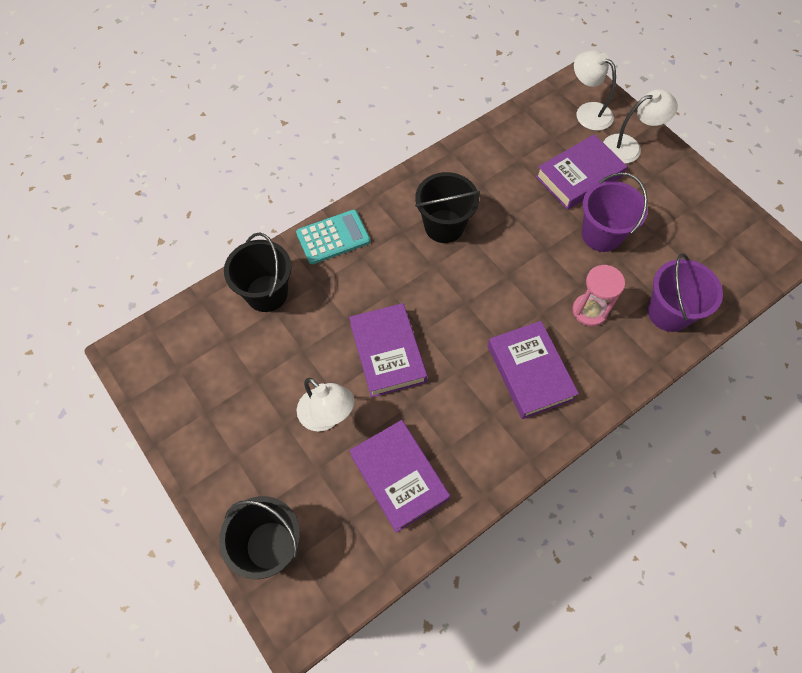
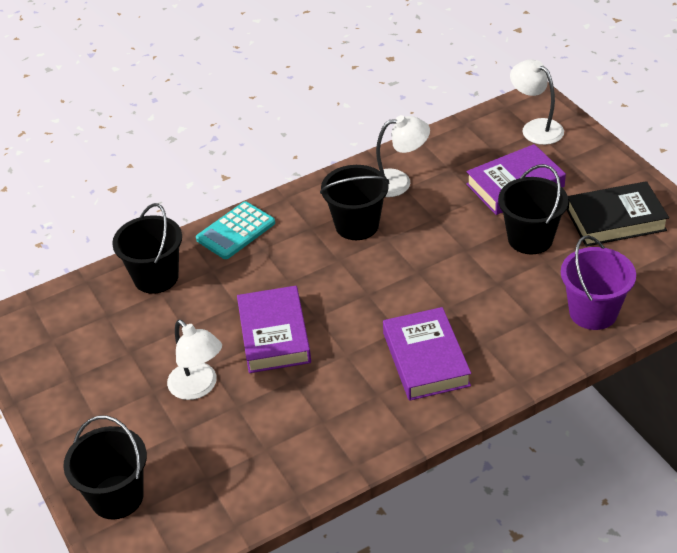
camera: 10 degrees right, 20 degrees down
turquoise calculator [296,210,370,264] -> turquoise calculator turned 150 degrees clockwise [196,201,275,259]
purple book [349,420,450,533] -> none
pink hourglass [572,265,625,326] -> none
purple bucket [582,172,648,252] -> black bucket [498,164,568,254]
white lamp [603,89,678,164] -> white lamp moved to [376,115,430,197]
none -> black book [566,181,669,246]

